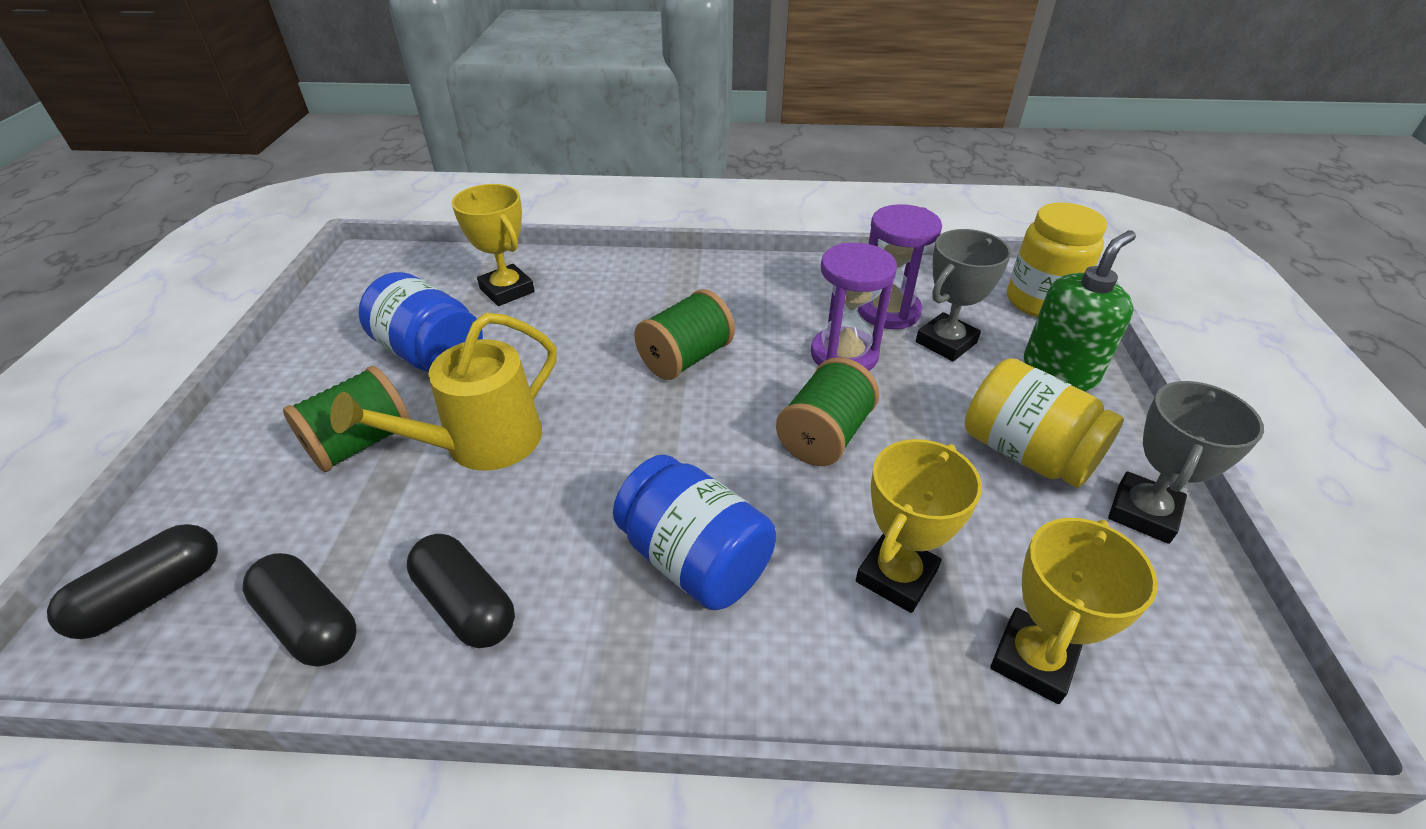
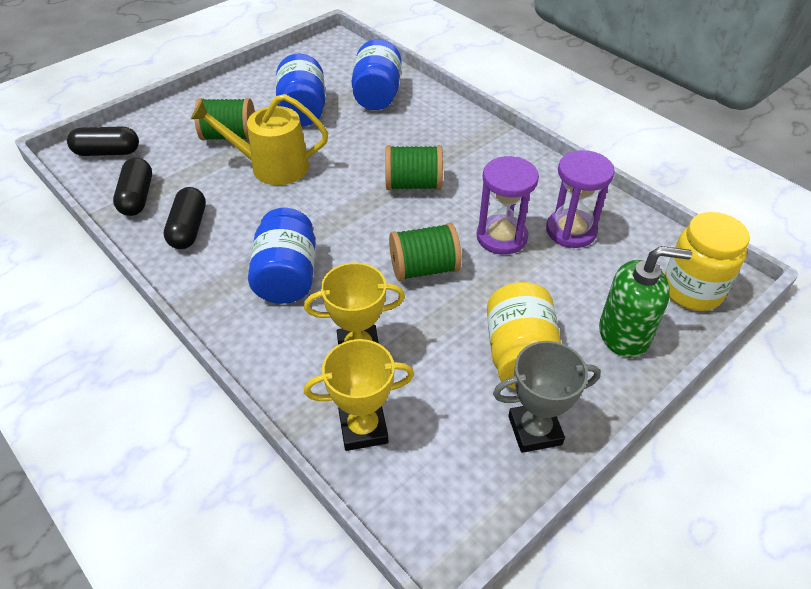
camera: 45 degrees right, 5 degrees up
yellow trophy [452,184,535,306] -> blue jar [352,39,402,110]
grey trophy [916,229,1011,361] -> none

